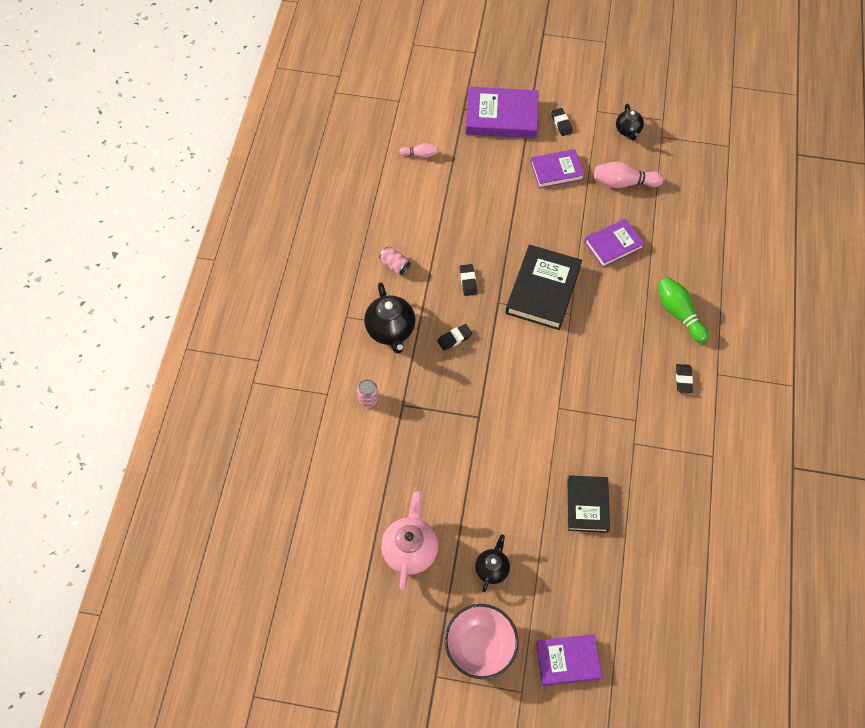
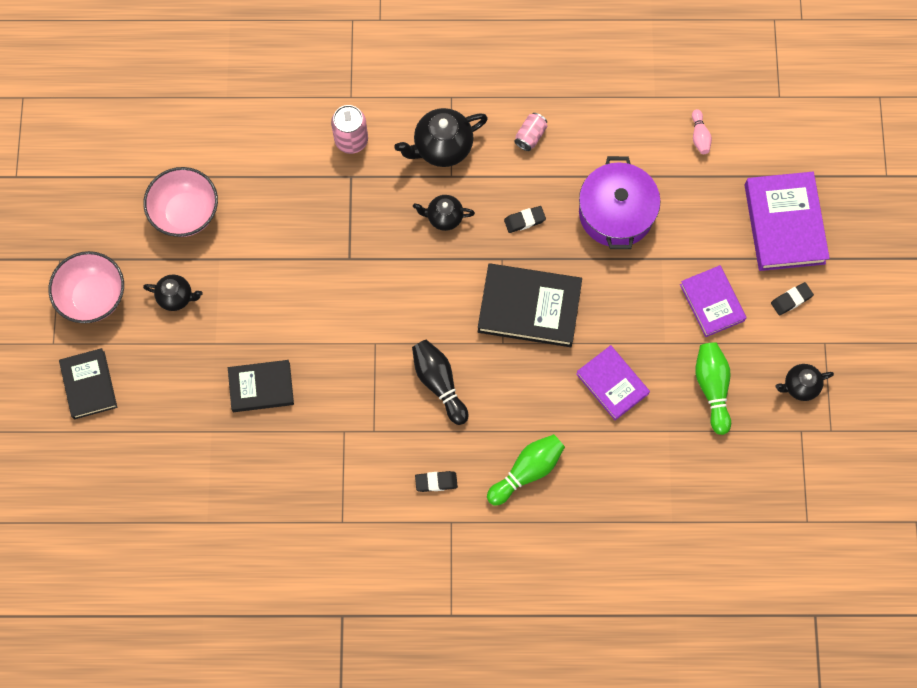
camera: 80 degrees right, 10 degrees up
pink can [357,379,378,407] -> pink can [331,105,368,154], size x1.53
pink teapot [381,491,438,591] -> pink bowl [143,167,218,237]
black eraser [437,324,472,351] -> black teapot [413,195,475,231]
purple book [536,634,602,686] -> black book [59,348,117,419]
pink bowling pin [594,162,663,188] -> green bowling pin [695,342,731,435]
none -> black bowling pin [412,340,468,425]
none -> purple pot [579,156,660,249]

